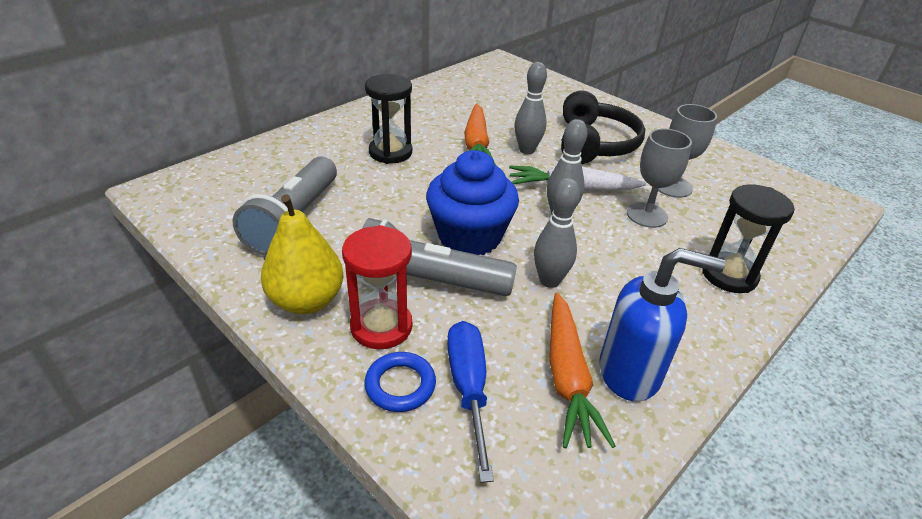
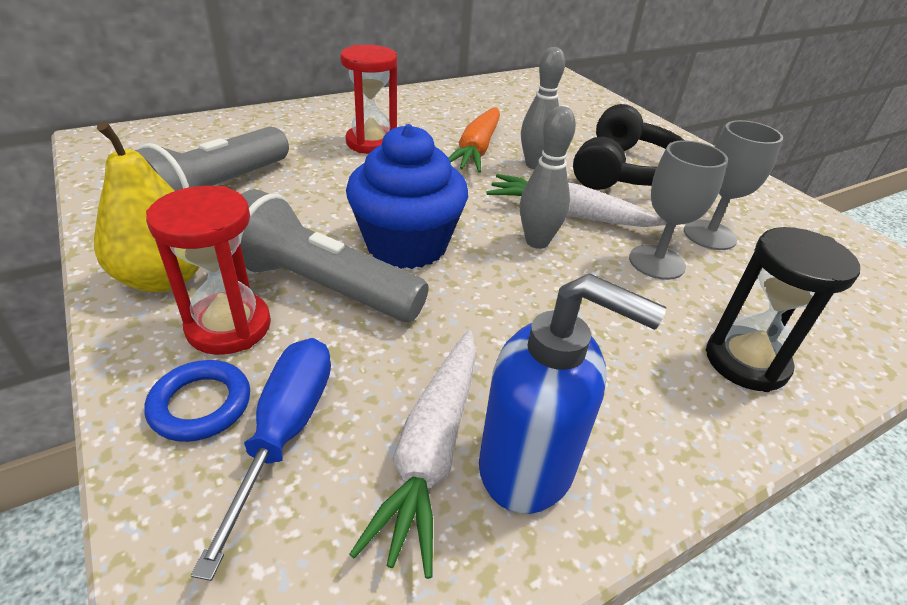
camera: 15 degrees right, 0 degrees up
black hourglass [365,74,412,164] -> red hourglass [340,45,397,154]
grey bowling pin [534,178,580,288] -> none
orange carrot [549,293,615,449] -> white carrot [349,330,477,579]

